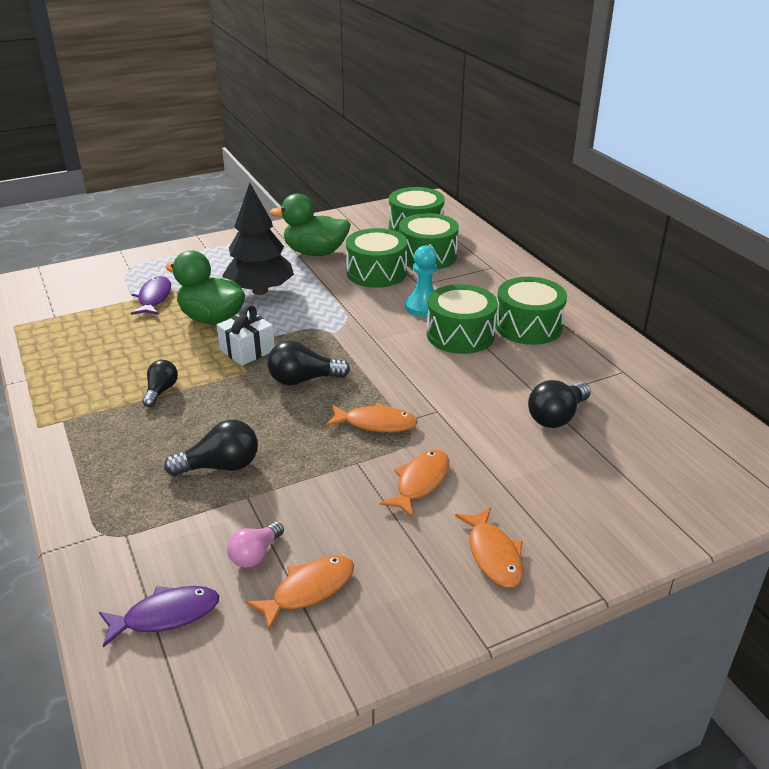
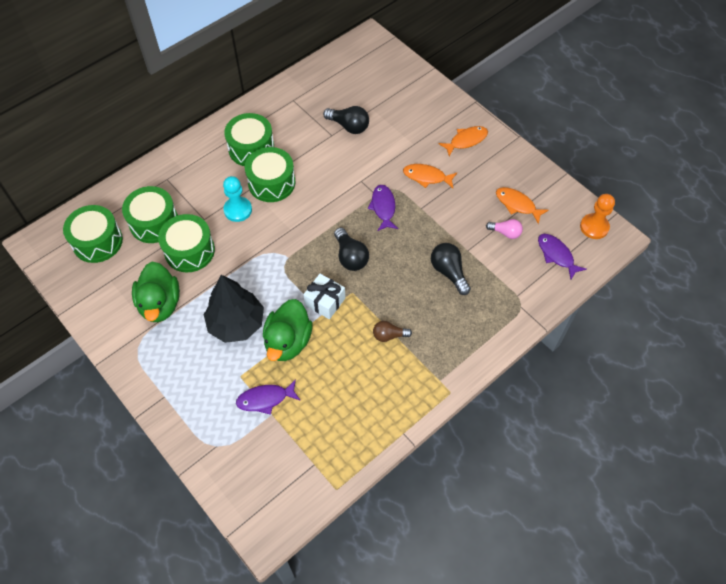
camera: 105 degrees left, 25 degrees up
black light bulb [142,360,178,407] -> brown light bulb [373,321,412,342]
orange fish [326,403,418,432] -> purple fish [368,185,398,231]
none -> orange pawn [580,194,615,239]

